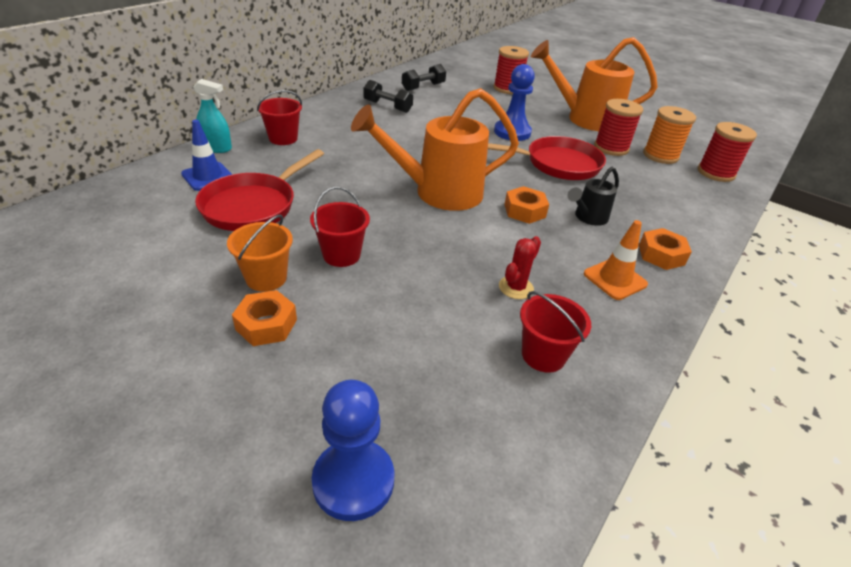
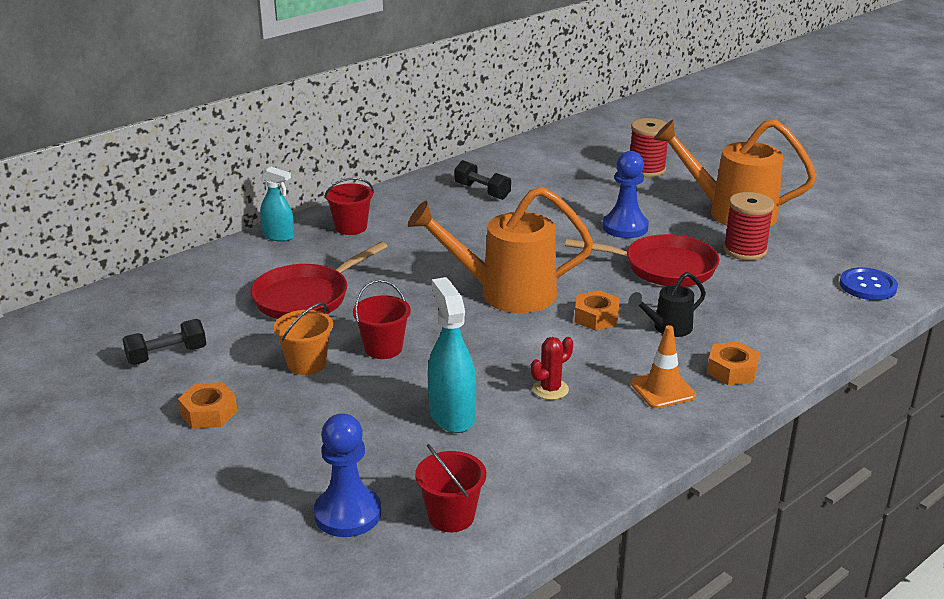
camera: 15 degrees right, 10 degrees down
blue traffic cone [181,120,232,191] -> none
orange nut [232,290,297,346] -> orange nut moved to [178,382,237,429]
black dumbbell [402,64,446,91] -> black dumbbell moved to [122,319,206,365]
red bucket [520,291,591,373] -> red bucket moved to [415,444,486,532]
orange spool [643,106,696,164] -> none
red spool [698,122,757,182] -> blue button [840,267,898,300]
none -> turquoise spray bottle [428,277,476,433]

